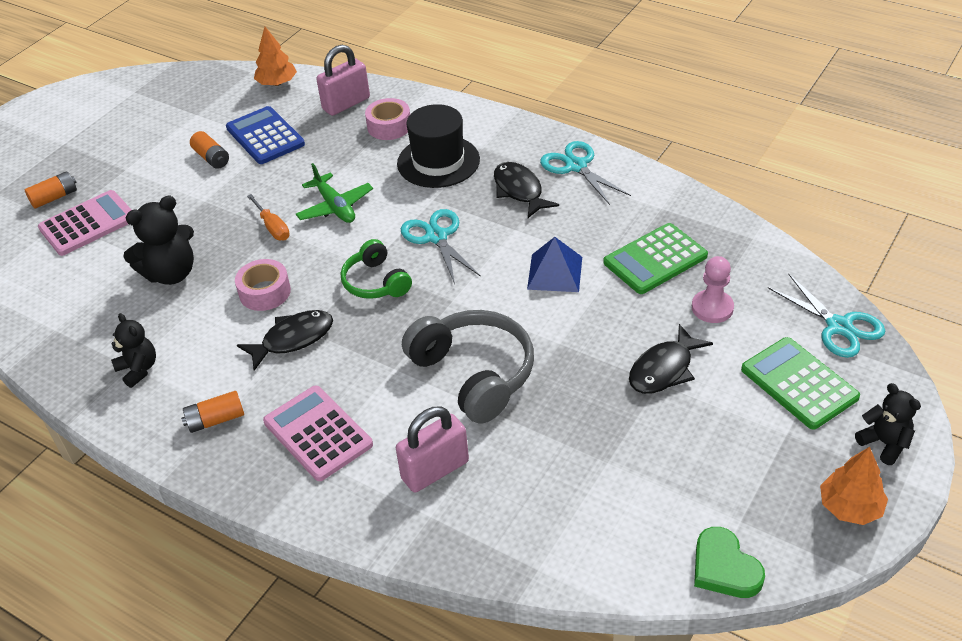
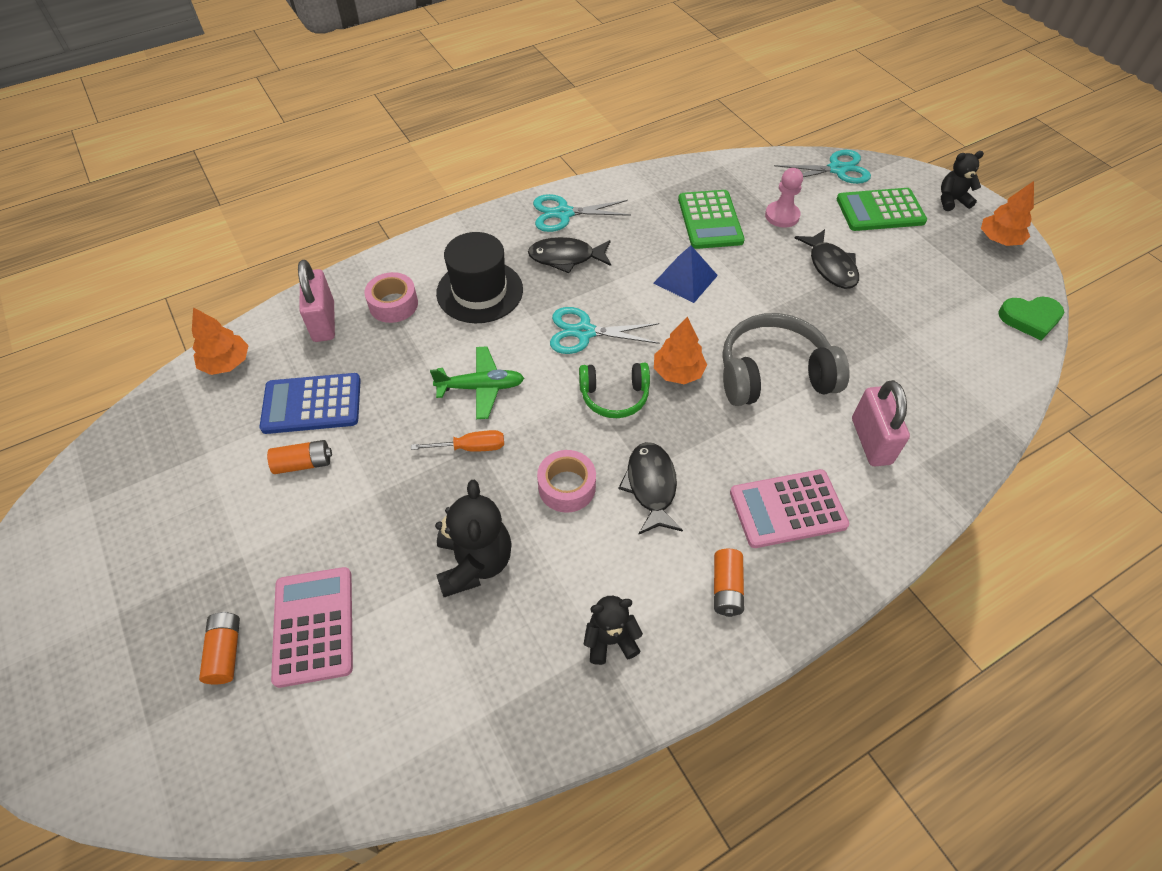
camera: 65 degrees left, 10 degrees up
none -> orange tree [654,317,707,384]

